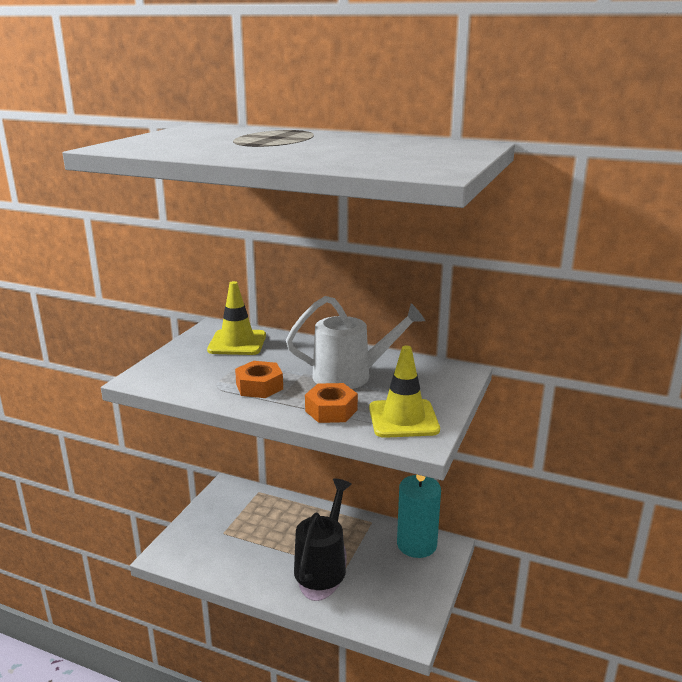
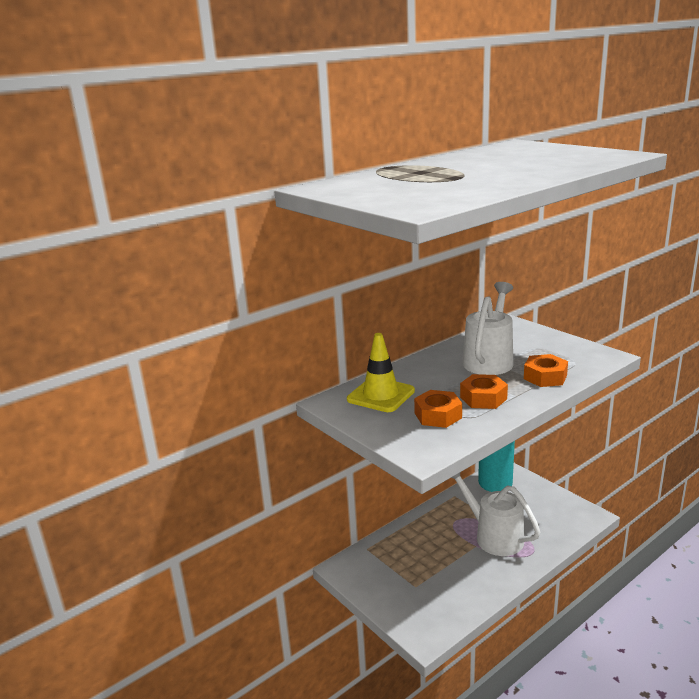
camera: 60 degrees left, 0 degrees up
black watering can [294,479,352,590] -> white watering can [451,473,540,556]
yellow traffic cone [369,346,440,438] -> none
none -> orange nut [414,390,462,428]

